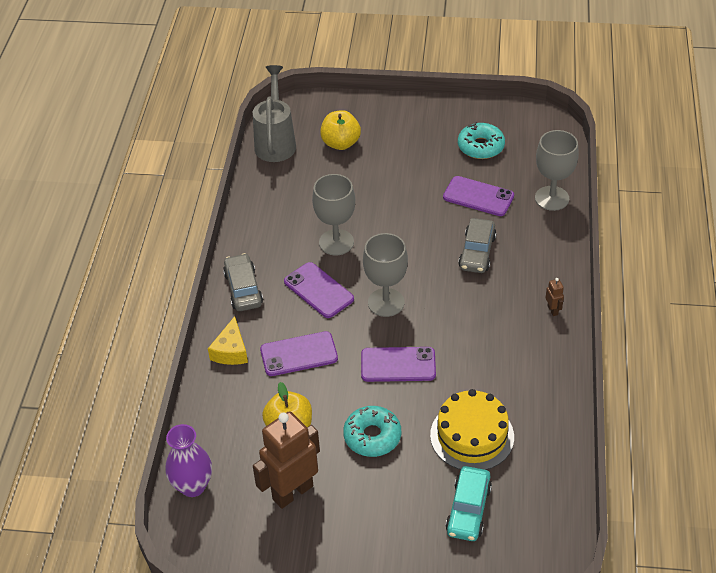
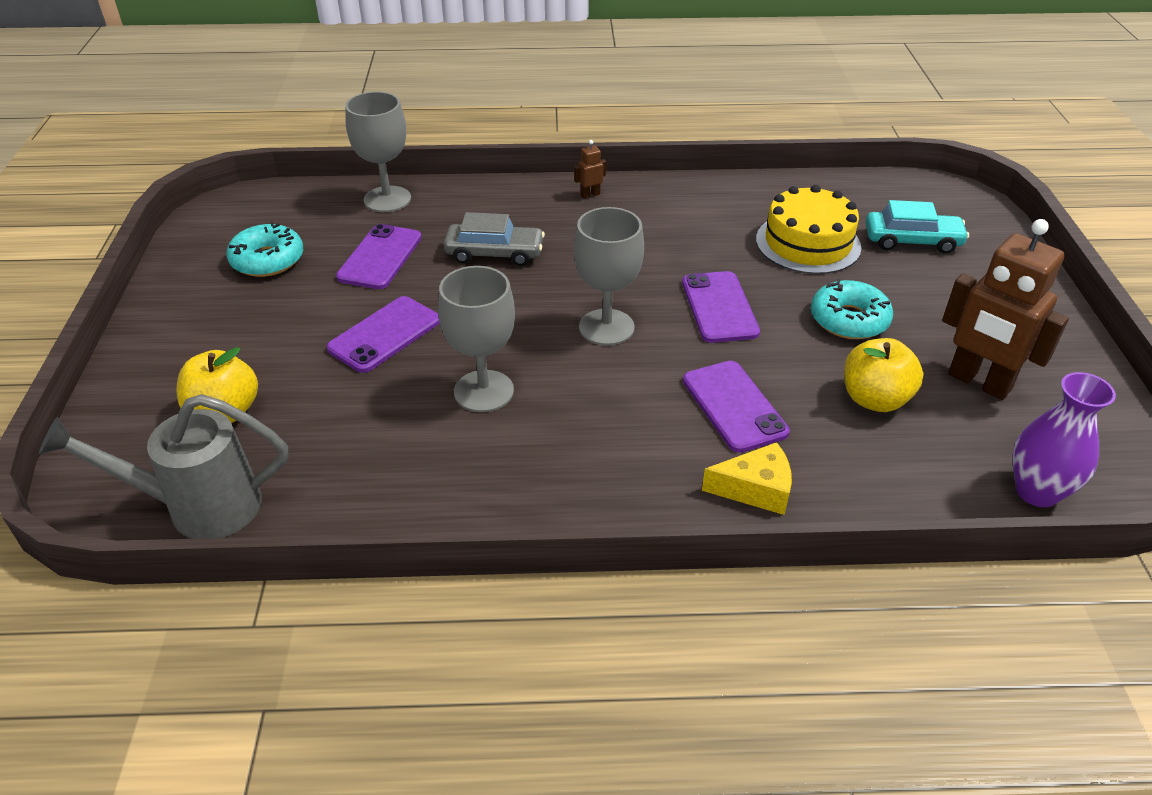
camera: 100 degrees left, 5 degrees down
grey car [223,253,263,311] -> none
purple phone [284,262,354,318] -> purple phone moved to [327,296,440,373]

